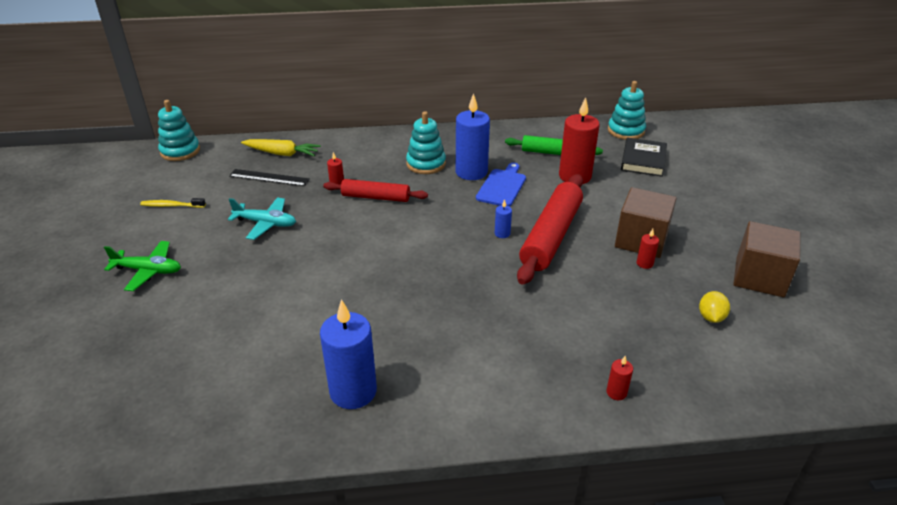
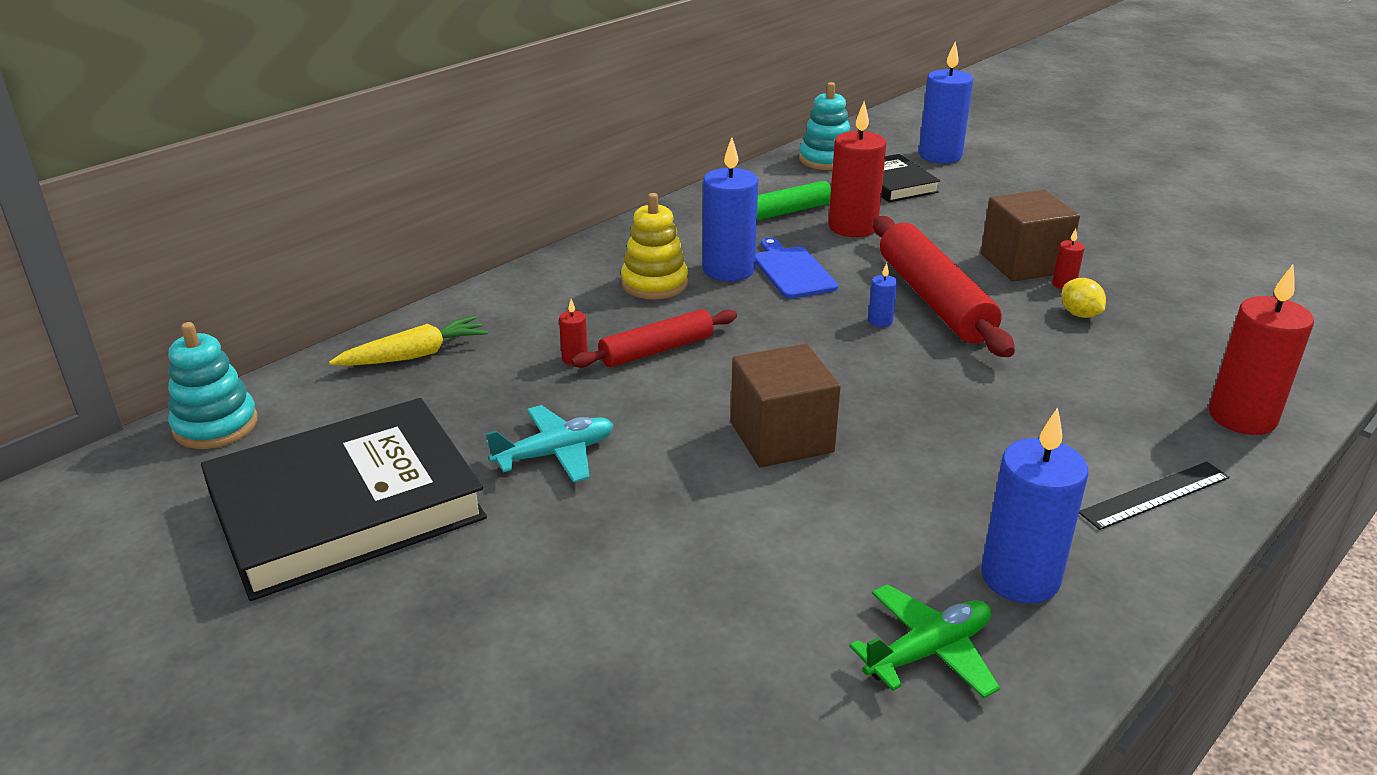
camera: 40 degrees left, 5 degrees down
green plane [104,241,181,291] -> green plane moved to [849,584,1000,698]
yellow toothbrush [140,198,206,208] -> black book [201,398,487,601]
black ruler [229,169,310,186] -> black ruler moved to [1079,461,1229,530]
turquoise stacking toy [406,111,446,174] -> yellow stacking toy [621,193,688,299]
red candle [606,356,633,400] -> red candle [1209,265,1314,435], size x2.30
yellow lemon [699,291,730,323] -> yellow lemon moved to [1062,278,1106,318]
brown cube [733,221,800,297] -> brown cube moved to [731,343,841,467]
none -> blue candle [919,42,973,163]

